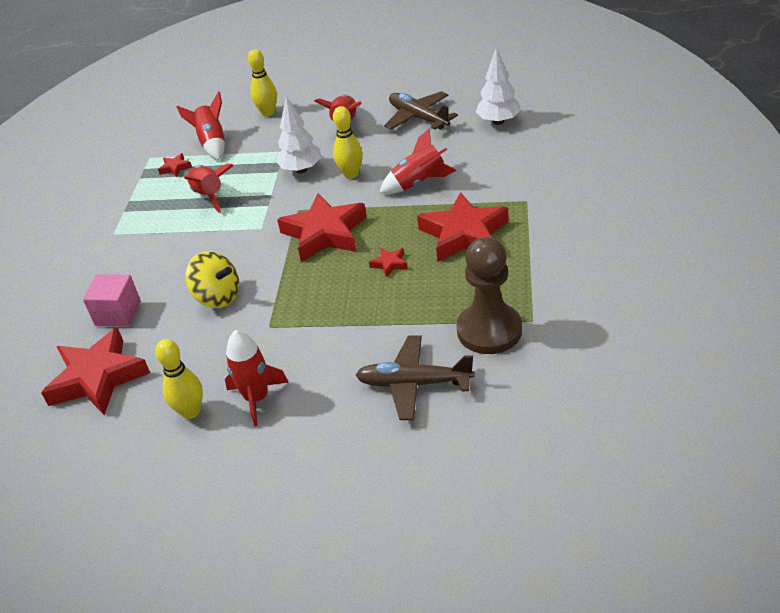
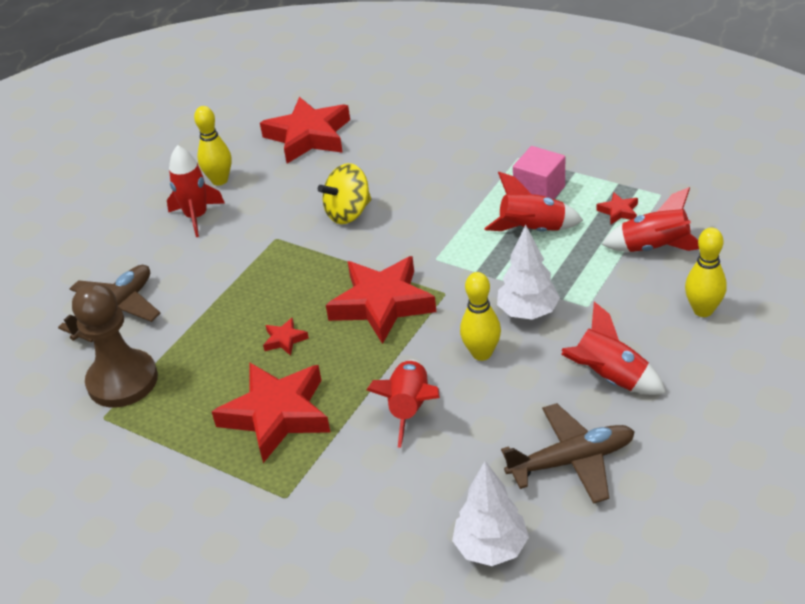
camera: 115 degrees right, 0 degrees up
pink cube [83,274,141,327] -> pink cube moved to [513,146,565,199]

